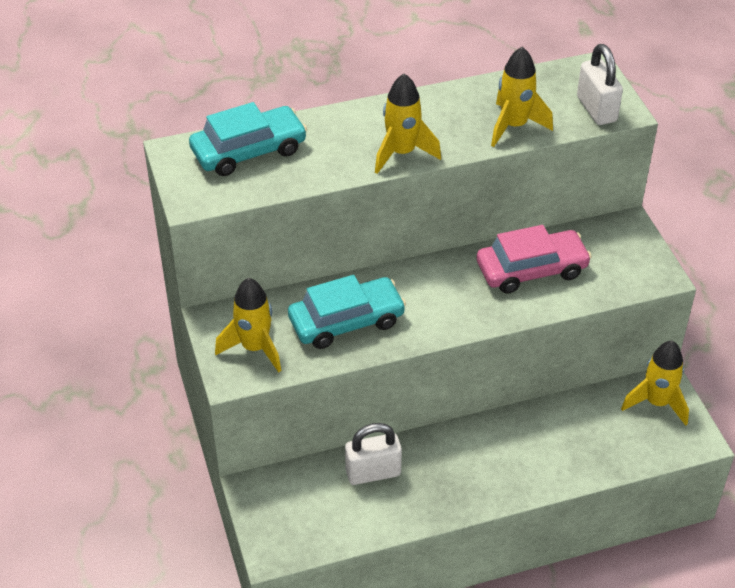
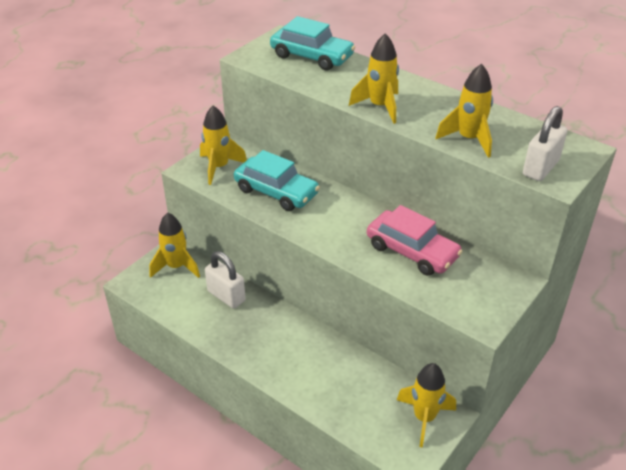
camera: 55 degrees right, 5 degrees down
none -> yellow rocket [149,212,200,278]

